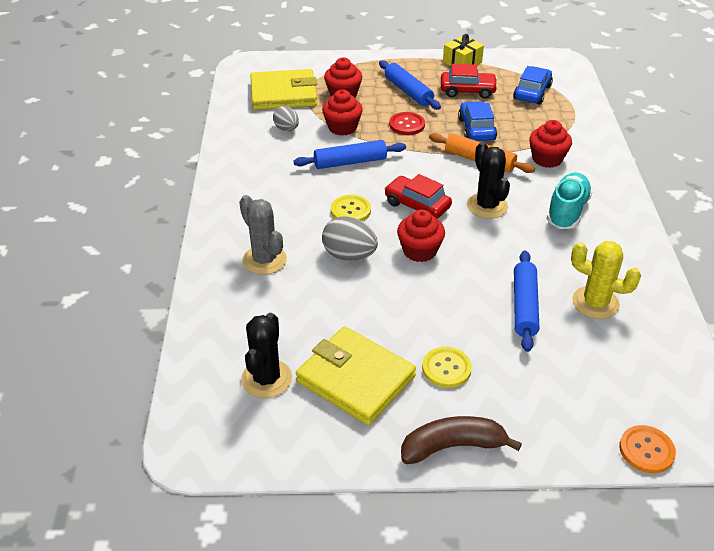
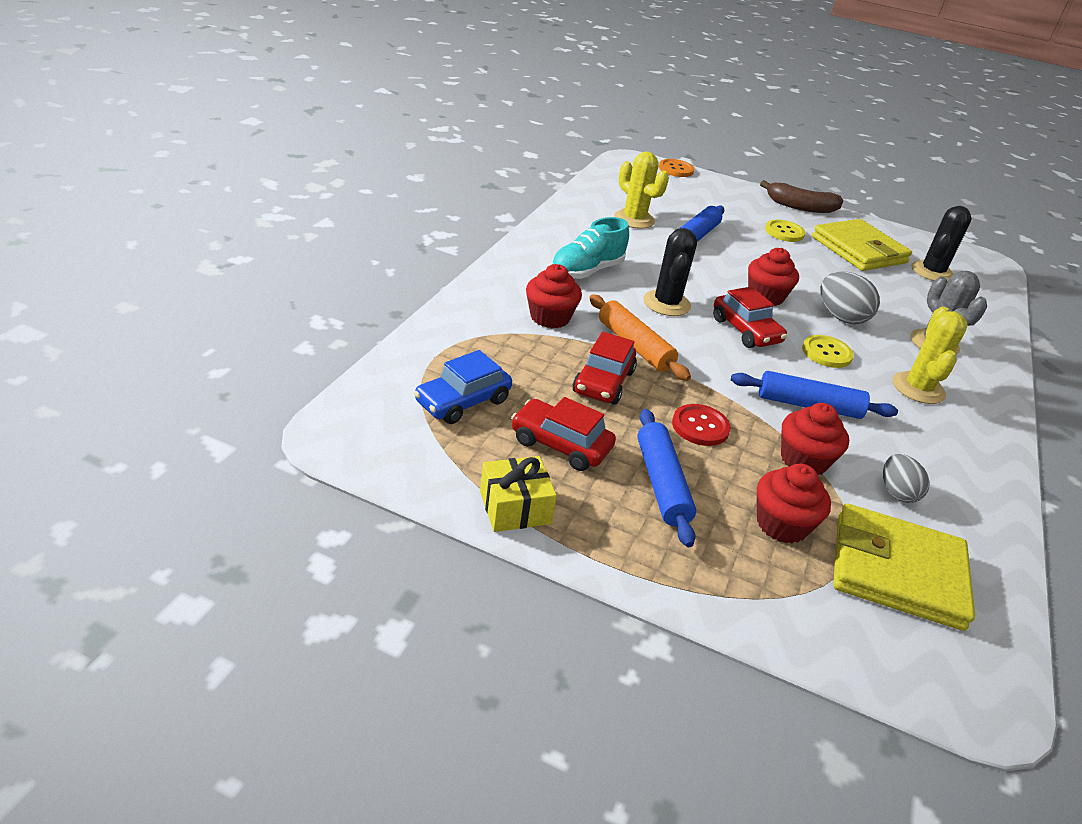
camera: 160 degrees left, 5 degrees down
blue car [458,101,497,141] -> red car [573,331,637,404]
none -> yellow cactus [893,307,968,404]

